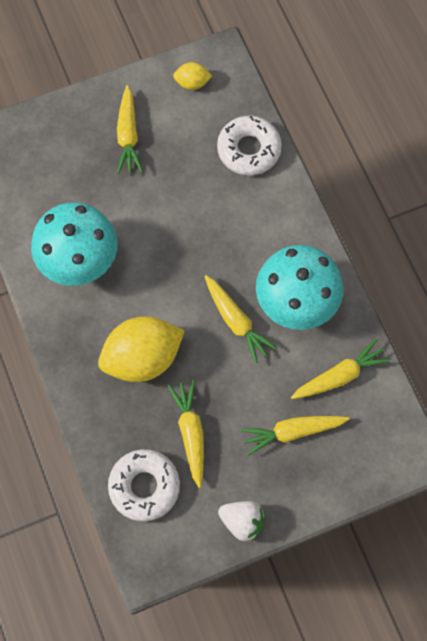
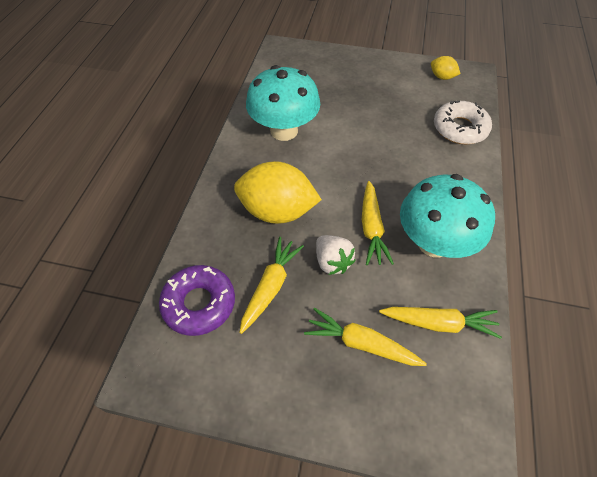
camera: 35 degrees right, 15 degrees down
white donut [108,449,180,521] -> purple donut [159,265,235,336]
yellow carrot [117,85,143,174] -> none
white strawberry [218,501,265,542] -> white strawberry moved to [316,235,355,275]

